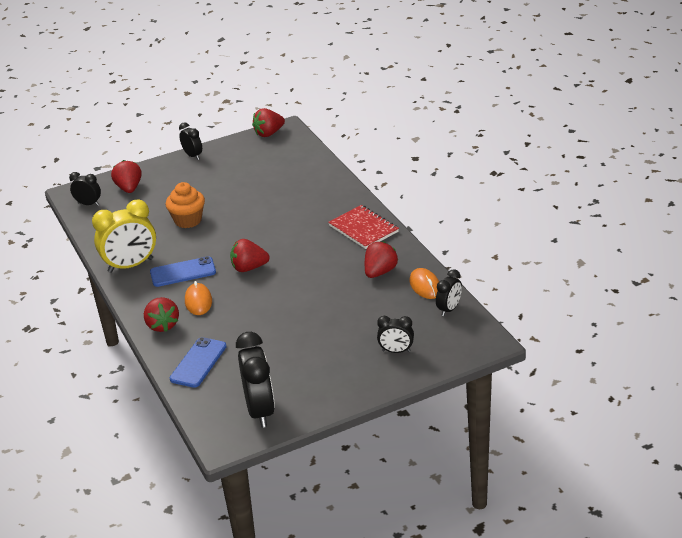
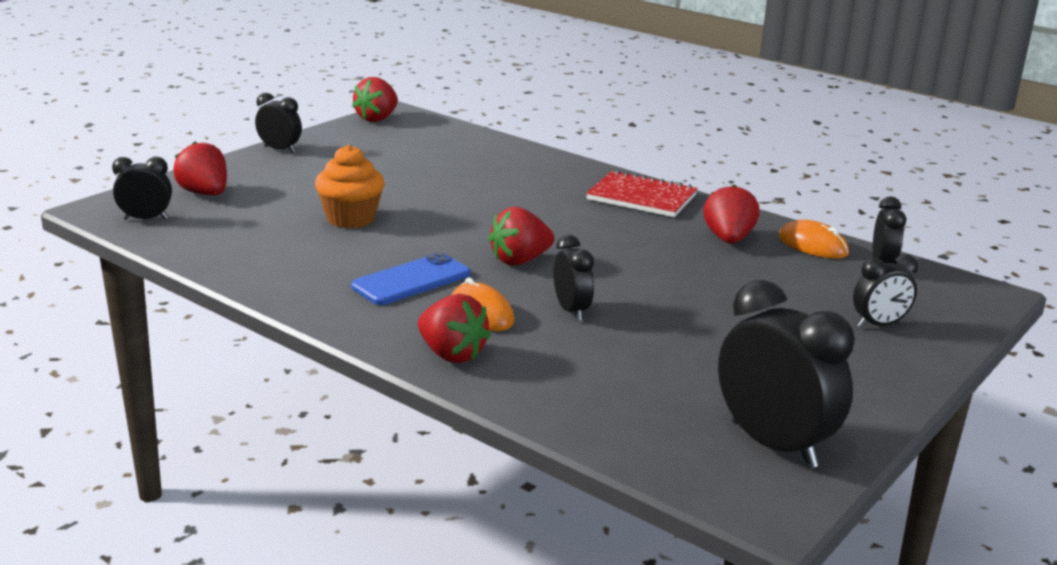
camera: 30 degrees left, 10 degrees down
yellow clock [92,199,156,273] -> none
blue phone [170,337,227,388] -> none
none -> black clock [553,235,594,321]

